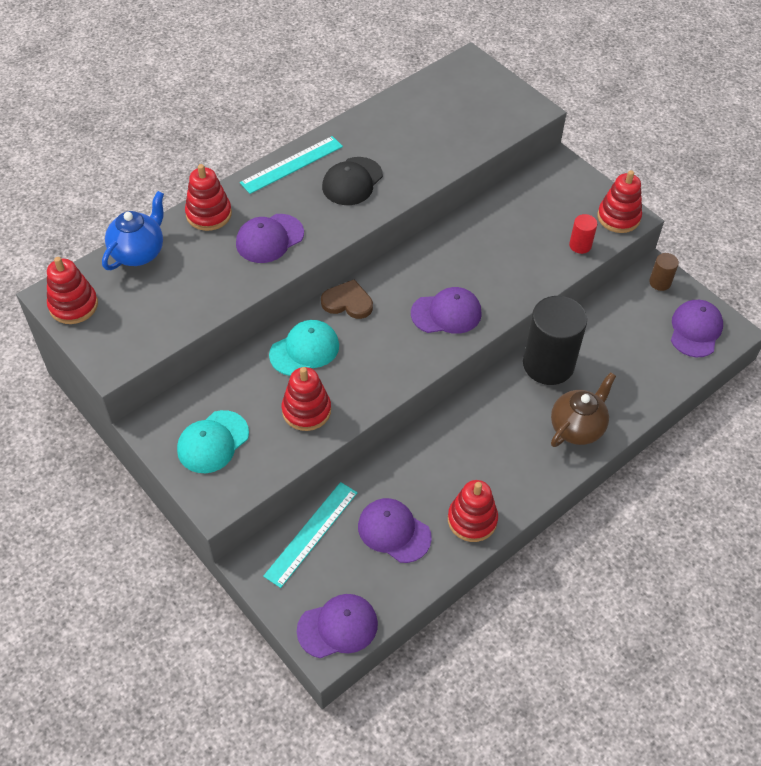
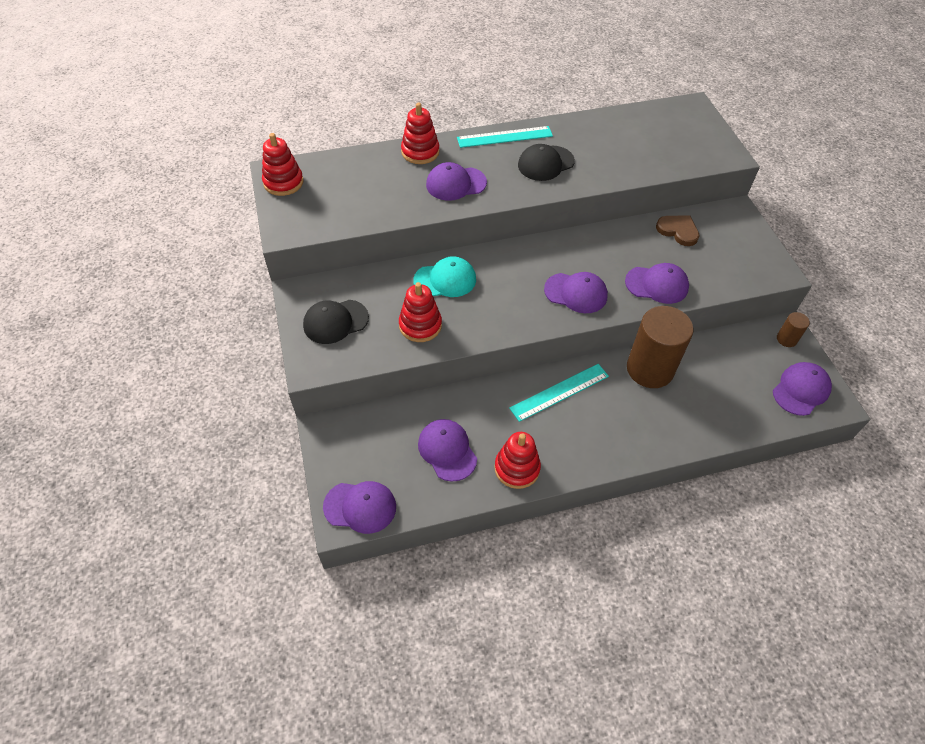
camera: 25 degrees right, 0 degrees up
blue teapot [102,191,164,270] -> none
turquoise cap [177,410,249,473] -> black cap [303,300,369,344]
turquoise ruler [263,482,357,588] -> turquoise ruler moved to [509,364,609,422]
brown heart [321,279,373,319] -> brown heart moved to [656,216,699,246]
black cylinder [523,296,587,385] -> brown cylinder [627,306,694,388]
brown teapot [551,372,616,447] -> none
red cylinder [569,214,597,254] -> none
red stacking toy [598,170,642,233] -> none
none -> purple cap [625,263,689,304]

